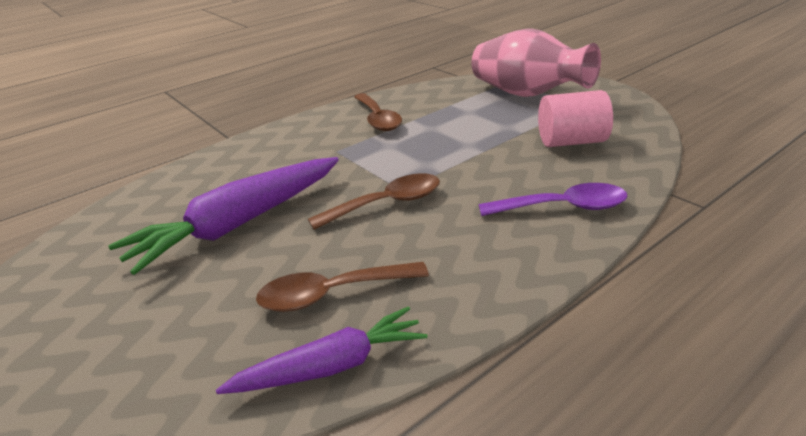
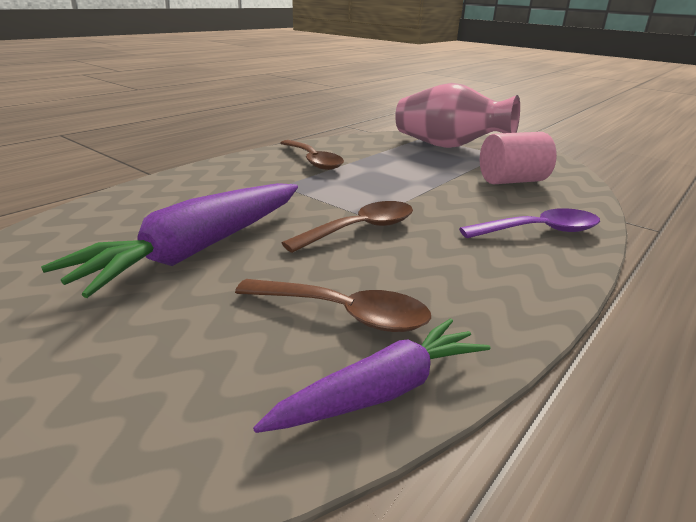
camera: 15 degrees left, 5 degrees down
brown spoon [256,262,429,312] -> brown spoon turned 135 degrees counterclockwise [235,279,431,332]

